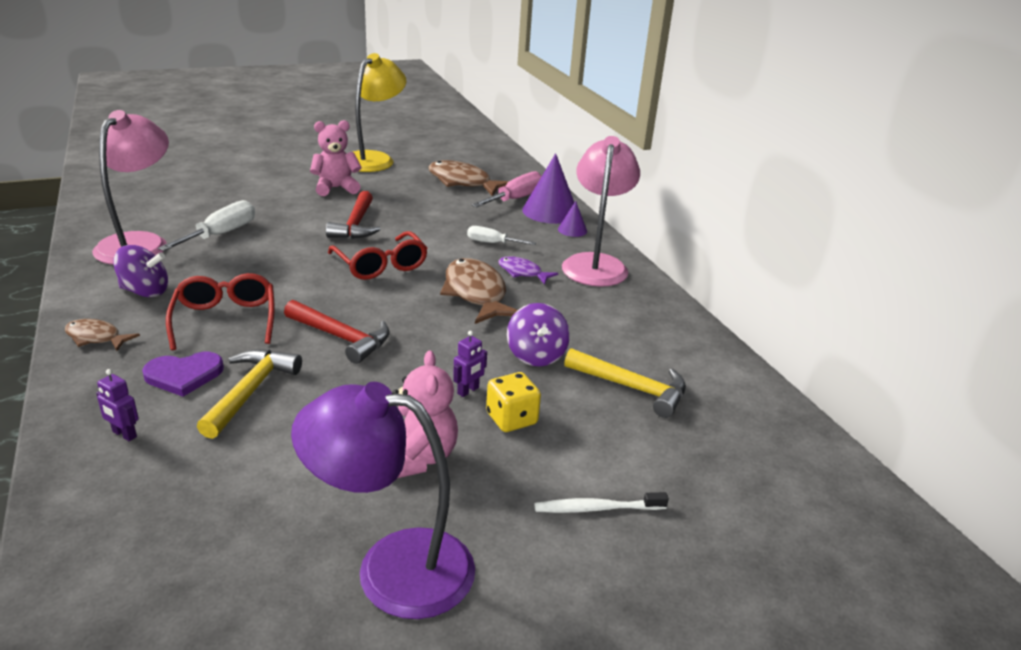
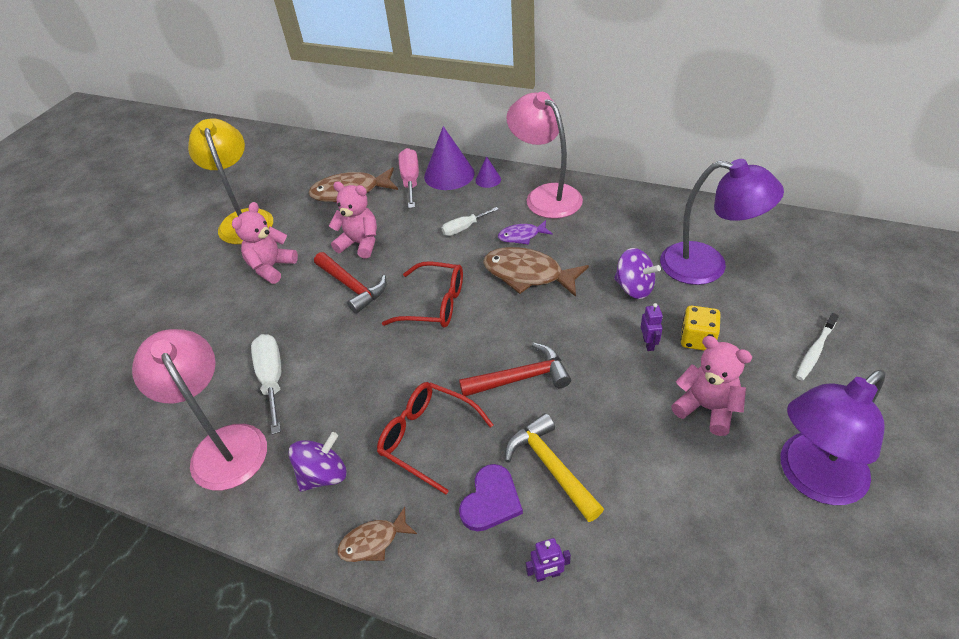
camera: 40 degrees left, 15 degrees up
yellow hammer [564,348,686,418] -> purple lamp [660,159,784,285]
none -> pink teddy bear [329,182,377,258]

